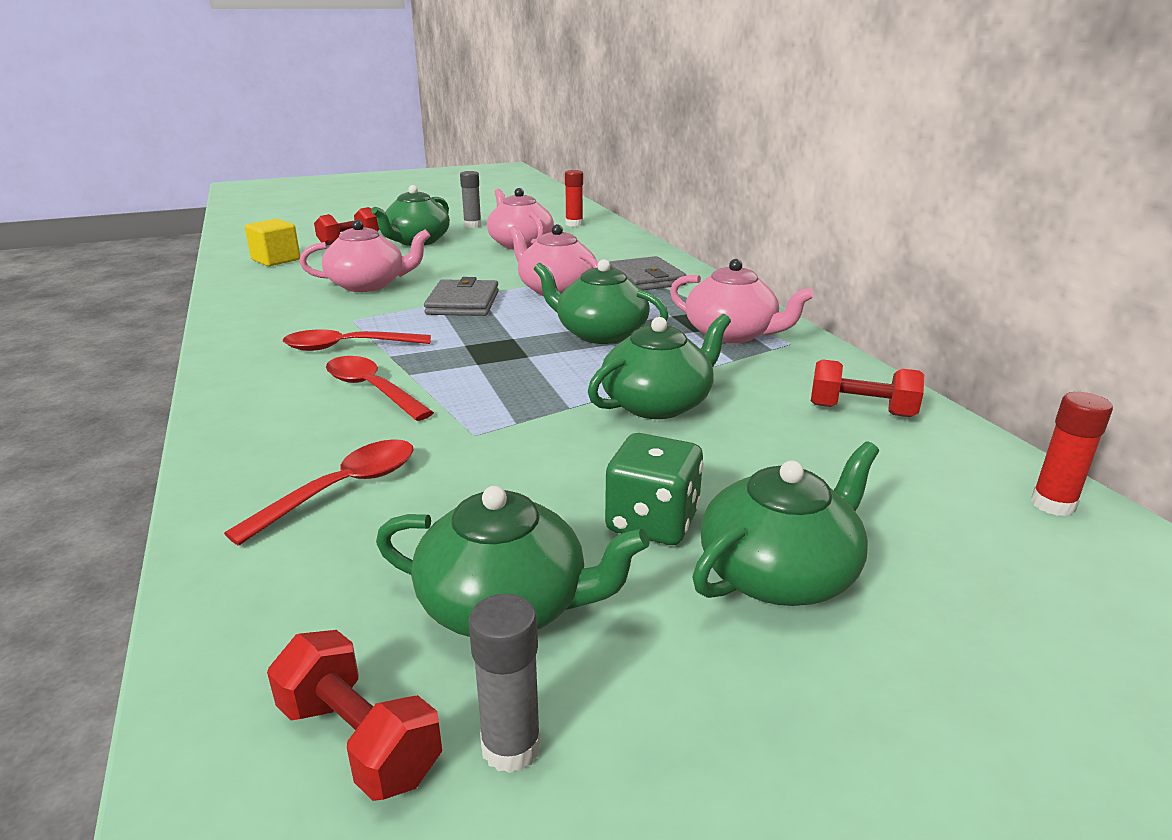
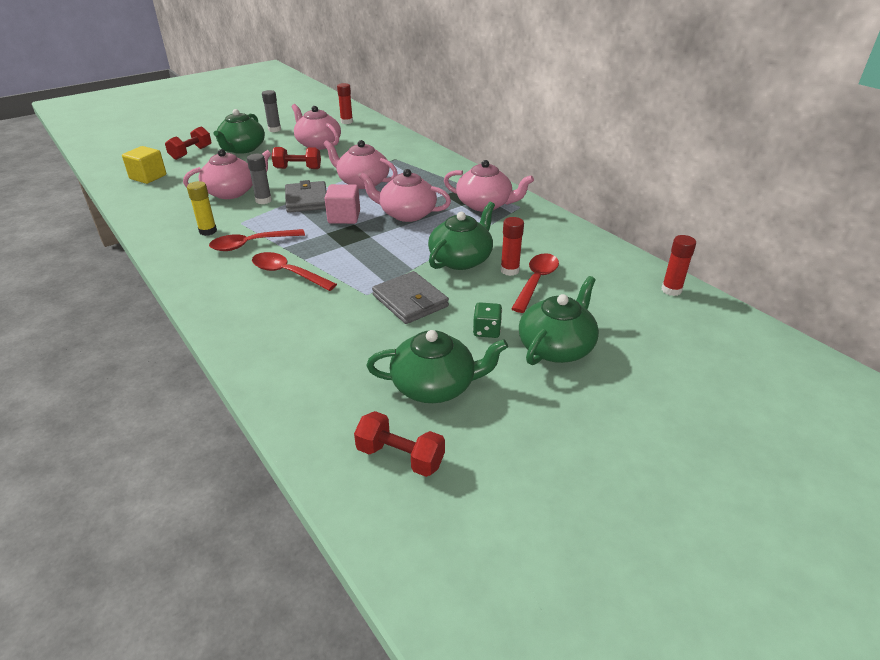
camera: 15 degrees left, 10 degrees up
red spoon [224,439,414,546] -> red spoon moved to [511,253,559,313]
grey glue stick [469,594,541,773] -> grey glue stick moved to [247,154,272,204]
green teapot [534,259,669,344] -> pink teapot [359,169,451,222]
green dice [605,433,703,545] -> green dice [473,302,502,338], size x0.64
grey wallet [609,256,686,290] -> grey wallet moved to [372,271,449,324]
red dumbbell [811,359,924,417] -> red dumbbell moved to [272,147,321,169]
none -> yellow glue stick [187,181,217,236]
none -> pink cube [325,184,360,224]
none -> red glue stick [500,217,524,276]

